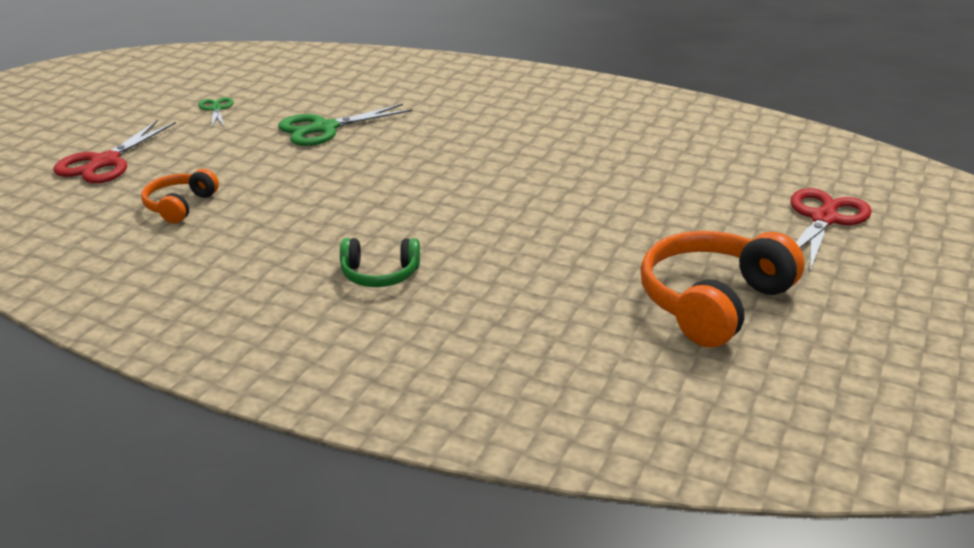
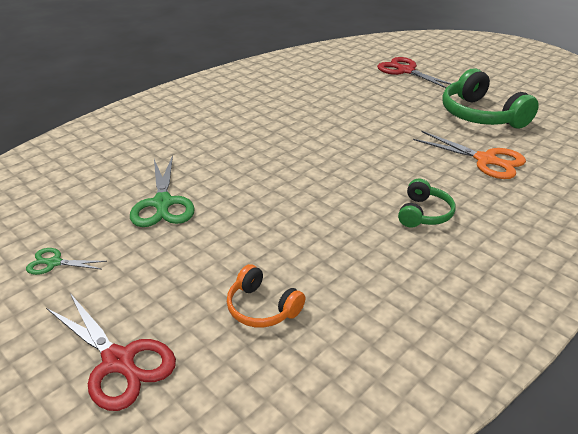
camera: 70 degrees left, 5 degrees up
orange headphones [640,231,805,348] -> green headphones [442,68,539,128]
none -> orange scissors [413,131,526,179]

